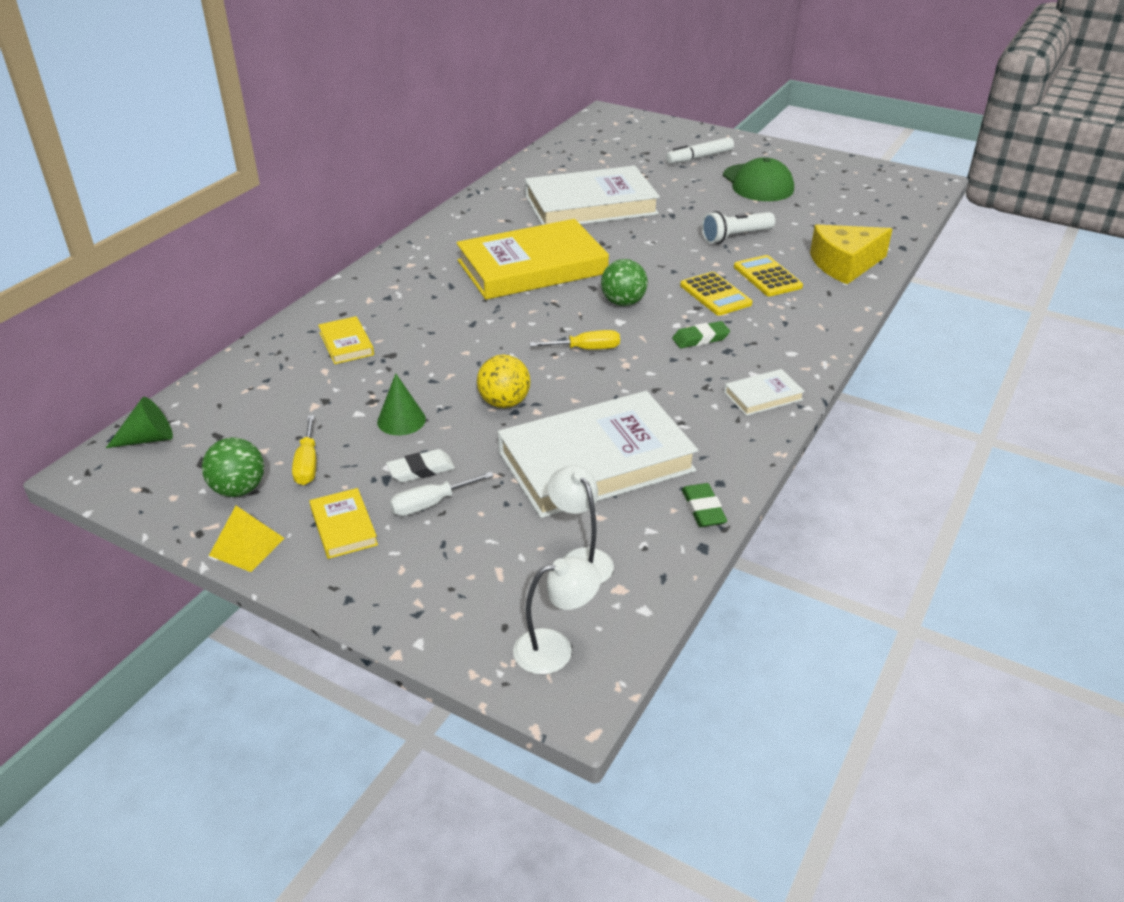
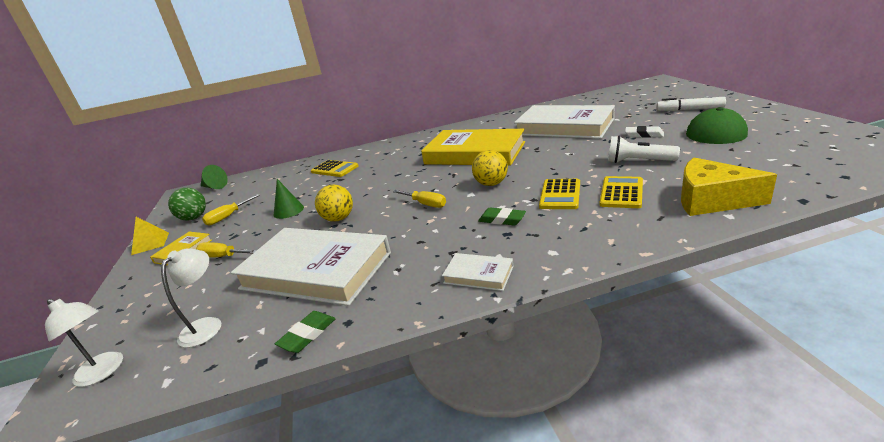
camera: 50 degrees right, 10 degrees down
yellow book [318,316,374,364] -> yellow calculator [311,160,359,177]
white eraser [386,449,455,482] -> white eraser moved to [625,126,664,138]
white screwdriver [390,471,494,516] -> yellow screwdriver [196,242,257,257]
green ball [601,259,648,306] -> yellow ball [472,150,508,186]

